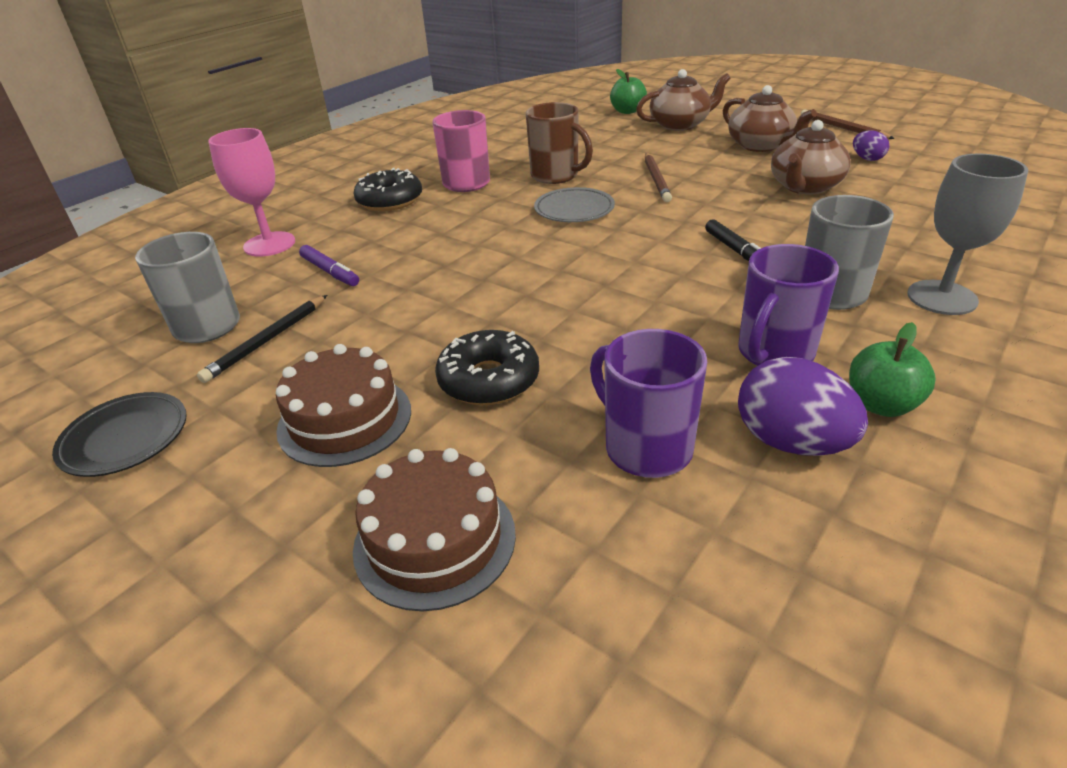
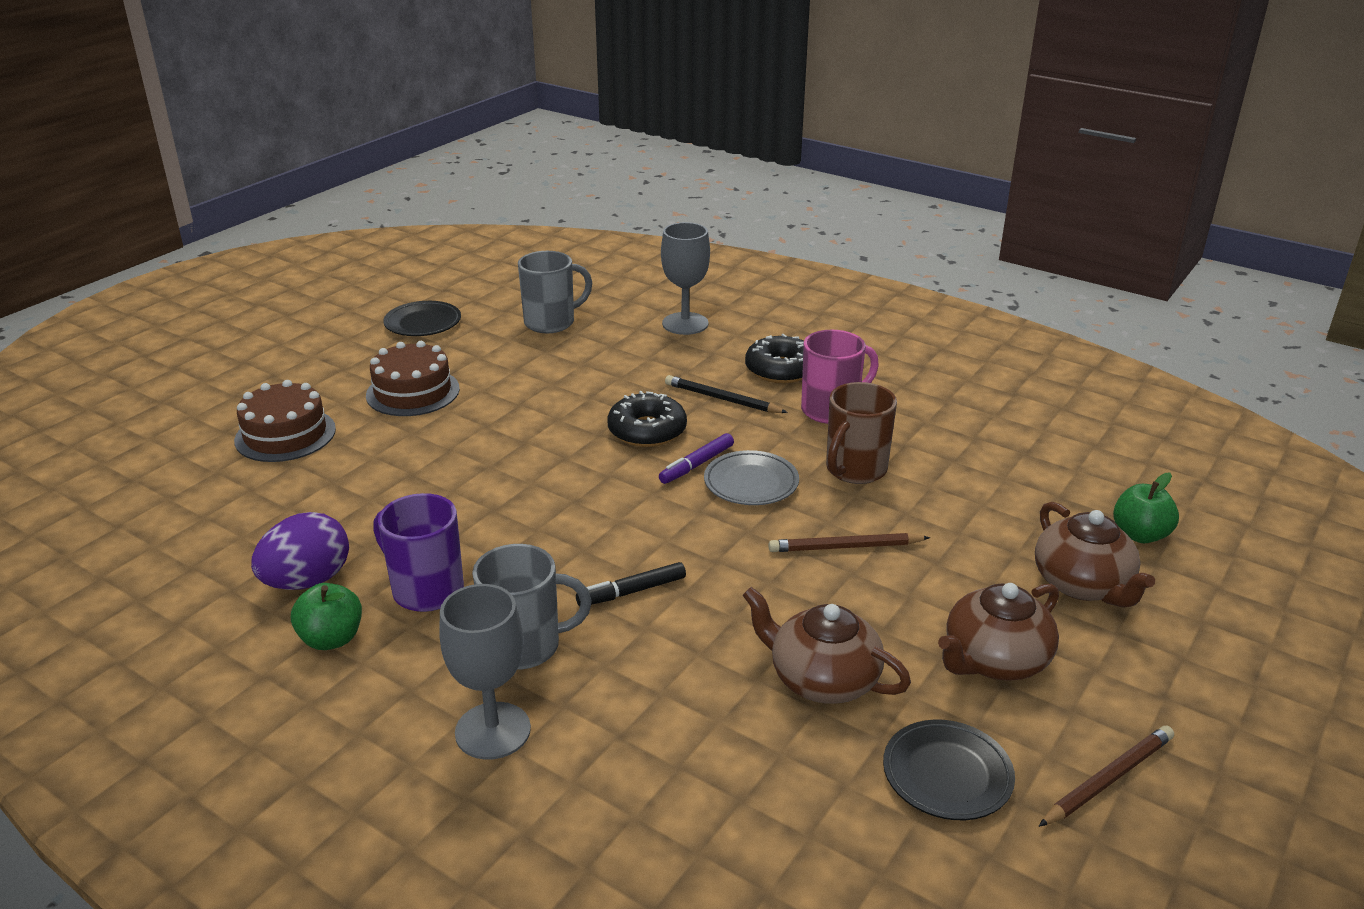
camera: 85 degrees right, 5 degrees down
black pencil [197,295,327,383] -> black pencil moved to [665,375,788,413]
pink goblet [208,128,295,257] -> grey goblet [661,222,710,335]
purple marker [299,245,359,286] -> purple marker moved to [659,433,734,484]
black donut [435,330,539,405] -> black donut moved to [607,391,687,447]
purple mug [590,329,707,478] -> none
purple egg [853,131,889,161] -> black plate [883,720,1015,820]

